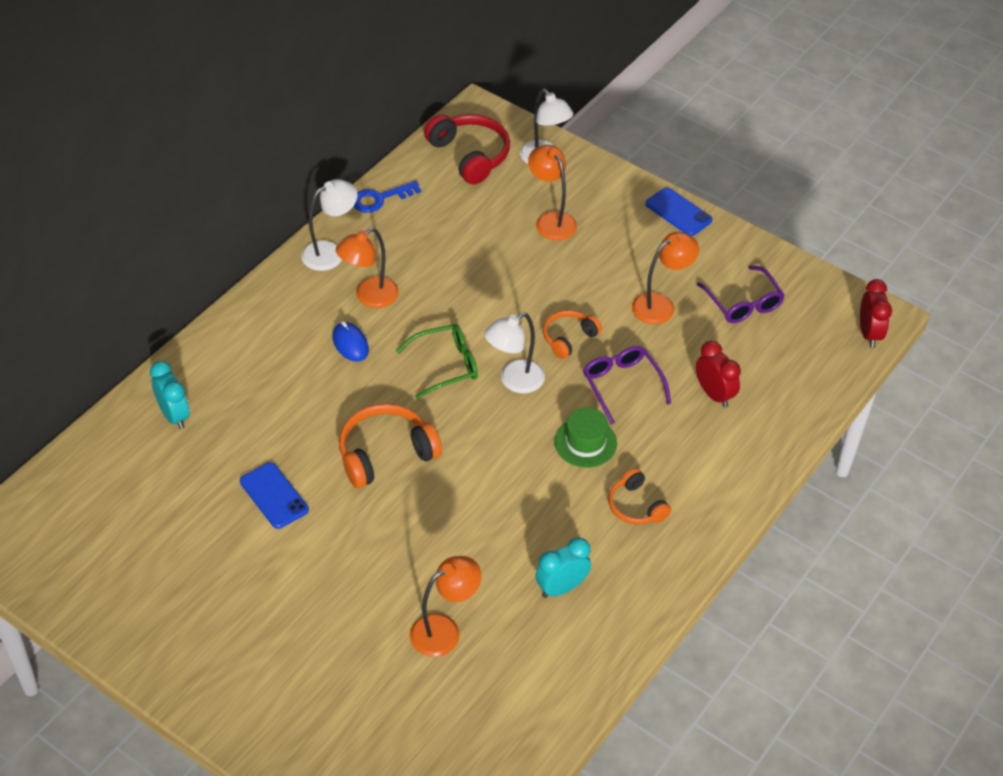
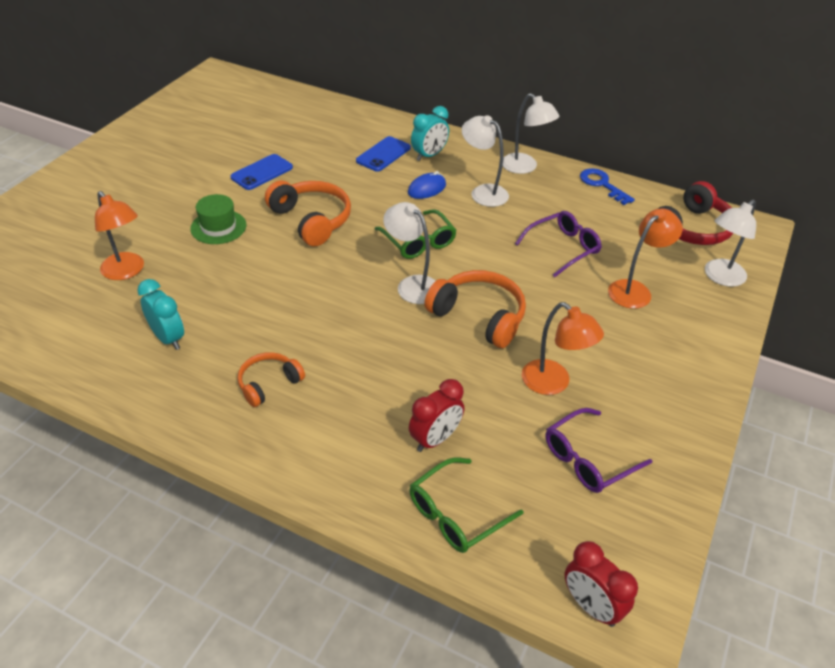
camera: 80 degrees right, 5 degrees down
turquoise clock [150,361,190,429] -> turquoise clock moved to [411,106,449,161]
orange lamp [336,227,399,308] -> white lamp [462,115,509,207]
orange headphones [543,310,602,359] -> orange headphones [424,270,526,348], size x1.65
green hat [554,407,617,468] -> green hat moved to [190,194,246,244]
purple glasses [583,346,671,424] -> purple glasses moved to [515,211,602,277]
blue phone [646,187,712,236] -> blue phone moved to [356,136,411,172]
red clock [860,279,892,348] -> red clock turned 60 degrees clockwise [564,541,638,627]
none -> green glasses [409,457,524,553]

